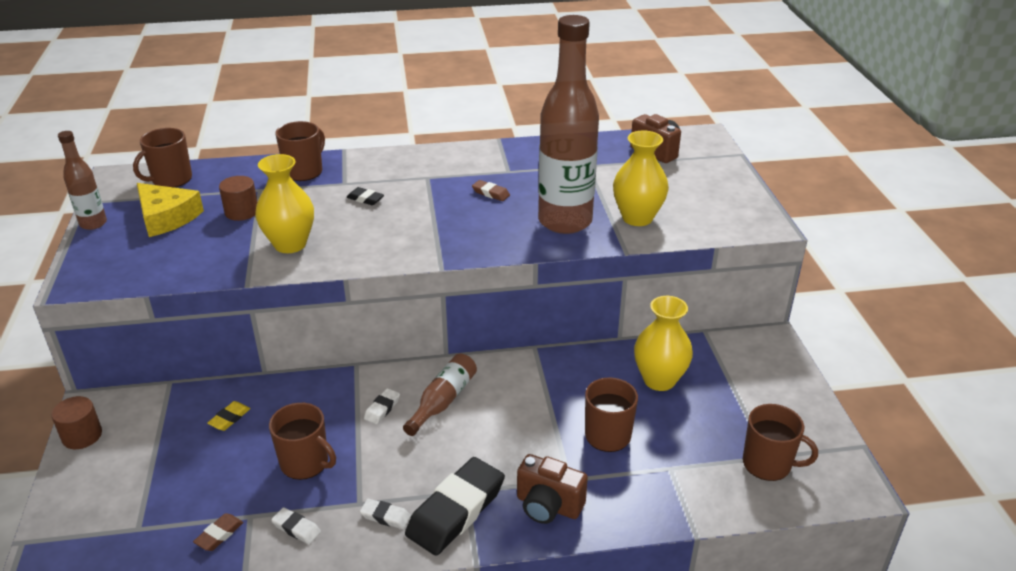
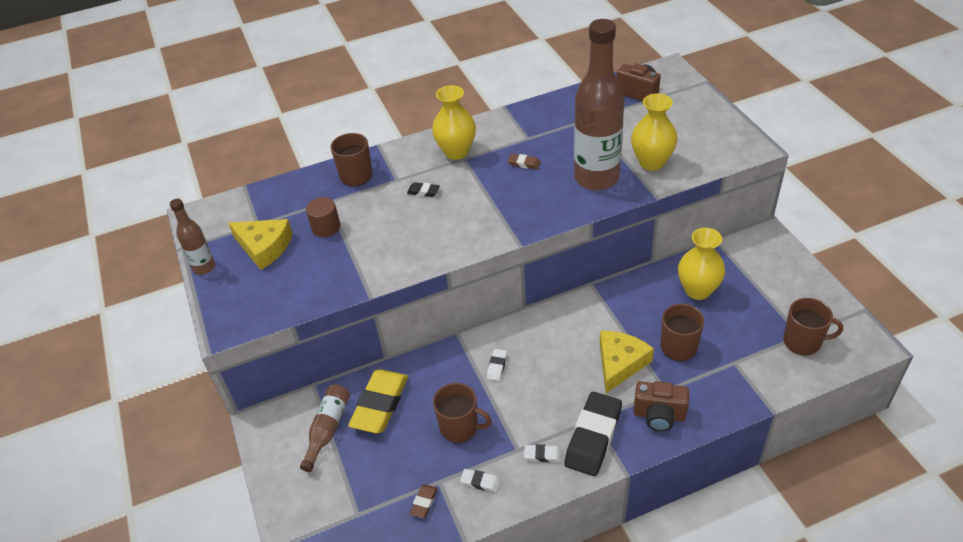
camera: 10 degrees left, 10 degrees up
brown cylinder [51,396,102,449] -> none
brown mug [133,128,192,188] -> none
yellow eraser [208,401,251,431] -> yellow eraser [348,370,408,433], size x2.29
yellow vase [255,154,314,253] -> yellow vase moved to [432,85,476,160]
brown bottle [403,354,477,436] -> brown bottle moved to [300,385,350,472]
none -> yellow cheese [600,331,654,393]

